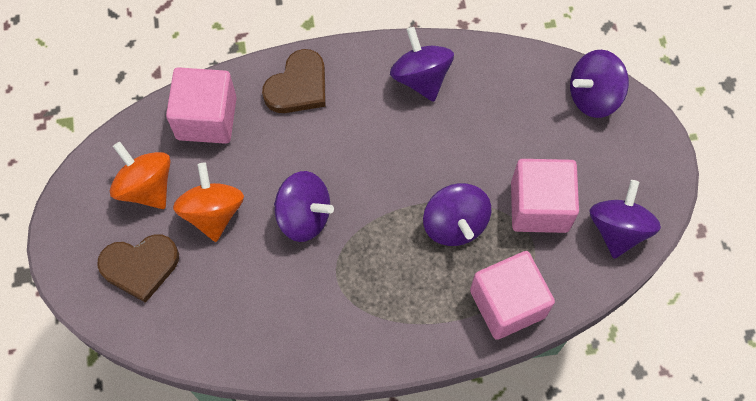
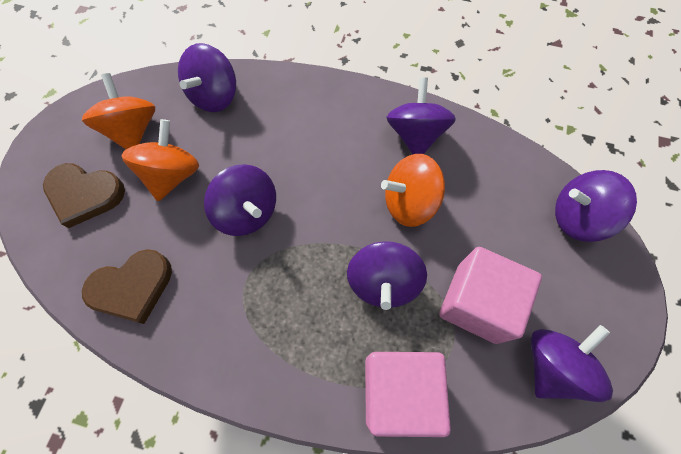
camera: 25 degrees right, 0 degrees up
pink cube [166,67,237,144] -> purple spinning top [178,43,236,112]
brown heart [262,49,326,113] -> brown heart moved to [82,249,172,324]
none -> orange spinning top [381,154,445,227]

